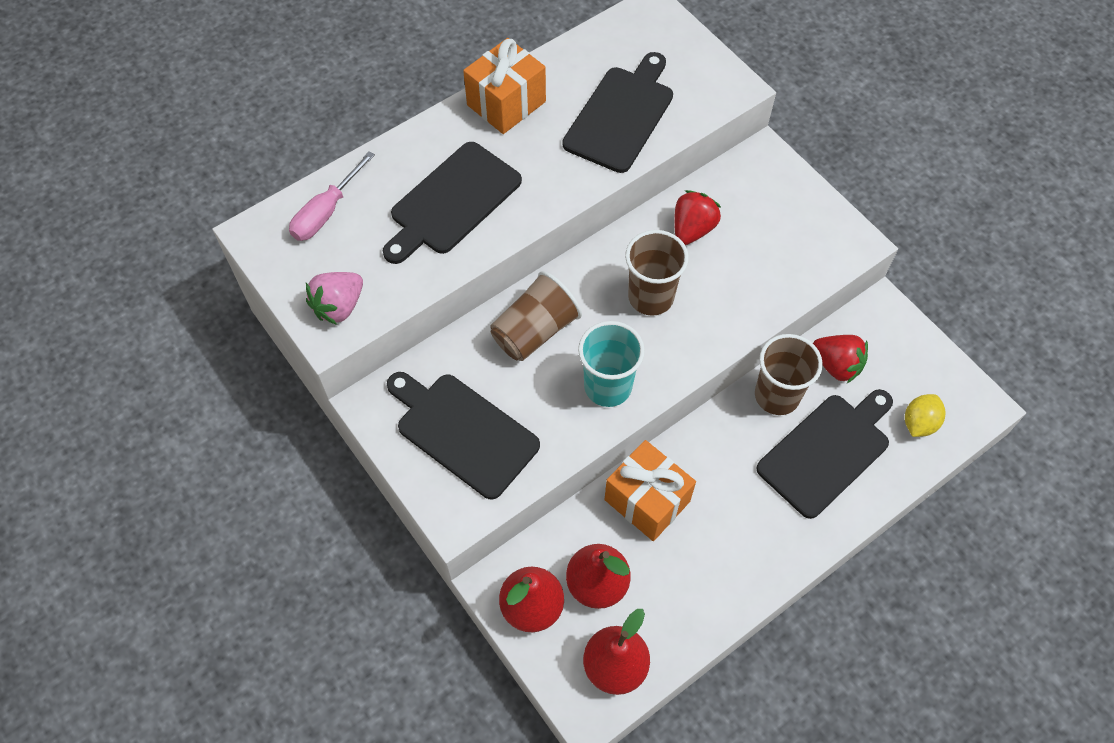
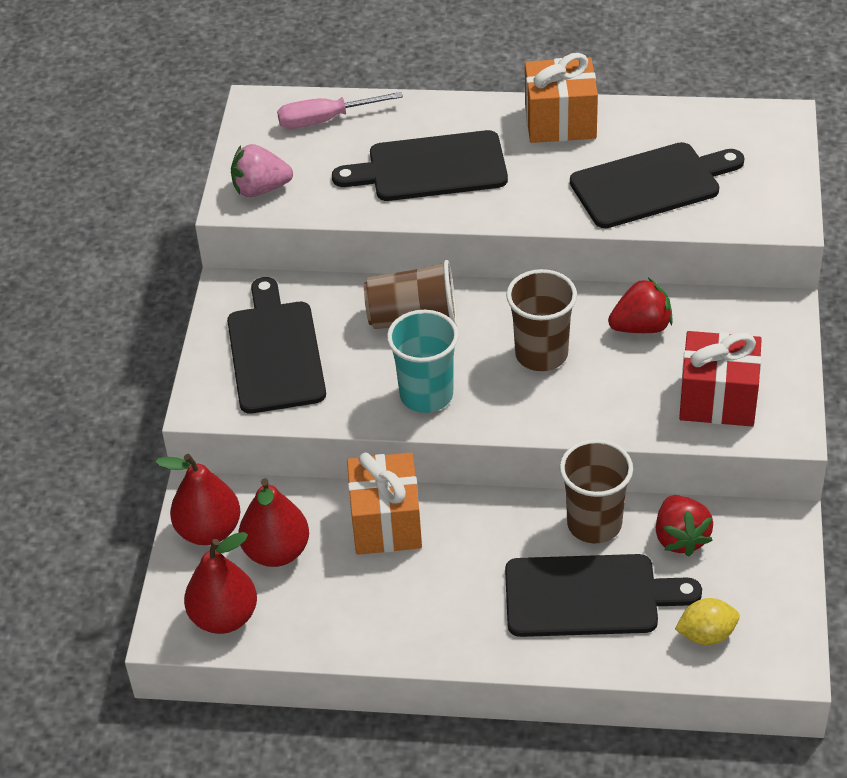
camera: 45 degrees right, 15 degrees down
none -> red gift [679,331,762,427]

